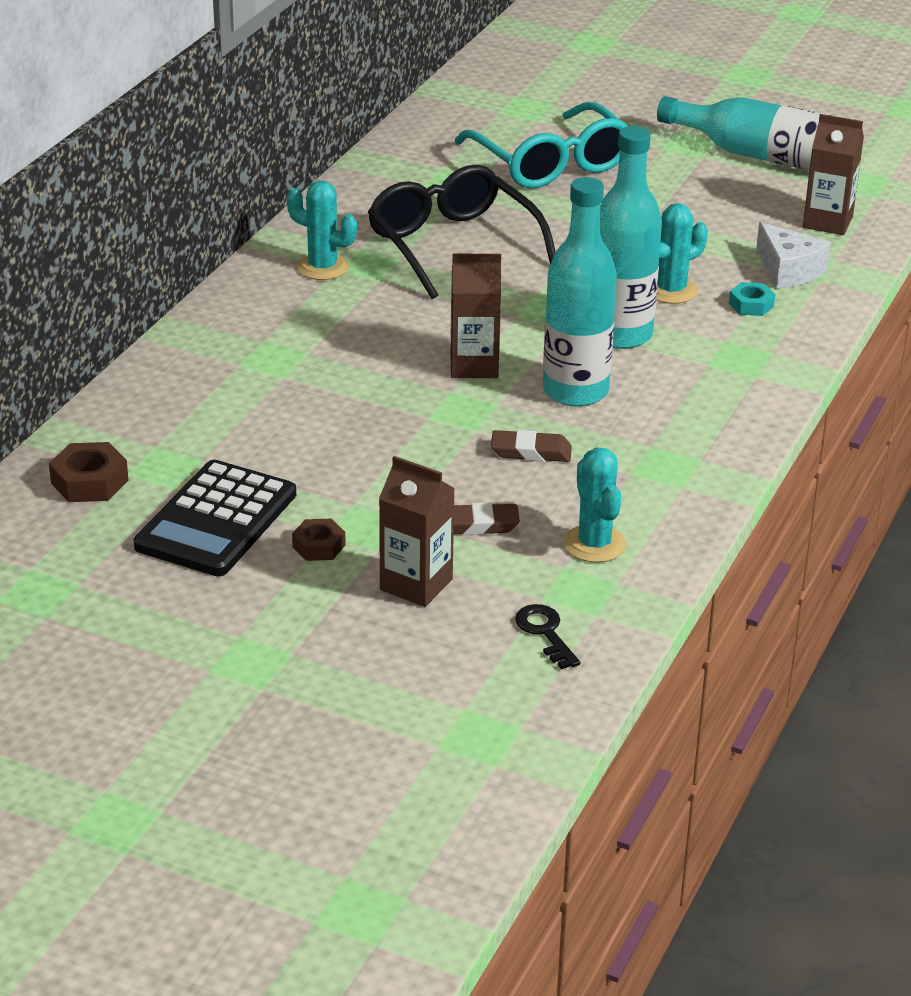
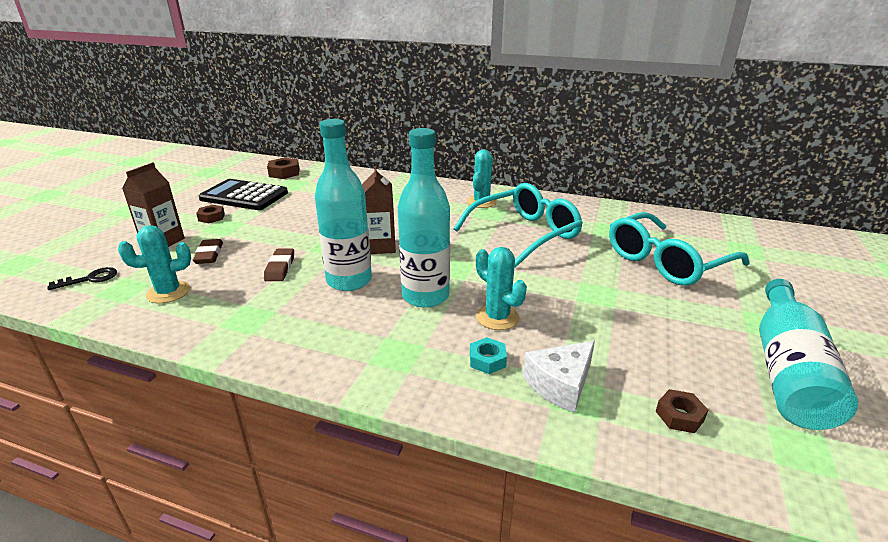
camera: 85 degrees right, 5 degrees down
black glasses [368,165,556,299] -> turquoise glasses [453,183,583,268]
brown carton [803,114,864,235] -> brown nut [655,389,708,433]

